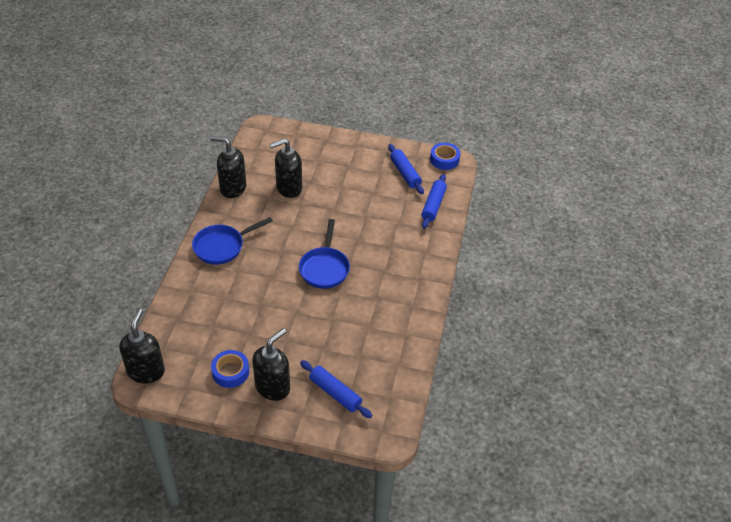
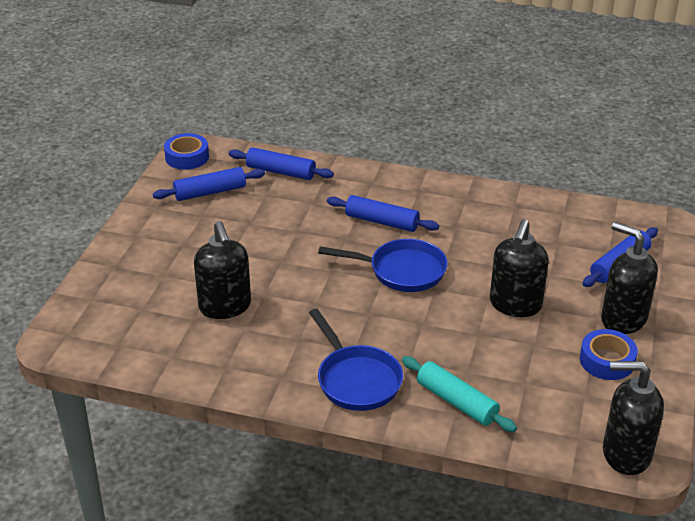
camera: 85 degrees left, 10 degrees down
black soap dispenser [211,136,246,198] -> black soap dispenser moved to [490,219,549,317]
none -> blue rolling pin [327,195,439,232]
none -> turquoise rolling pin [402,356,517,432]

